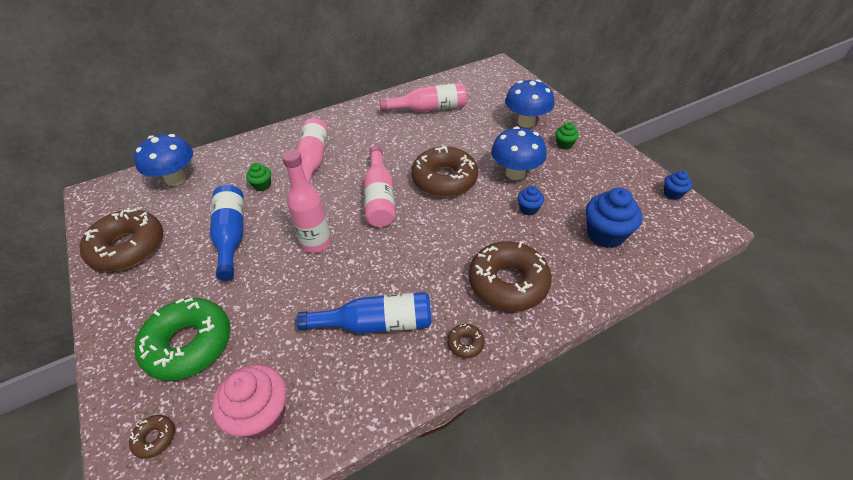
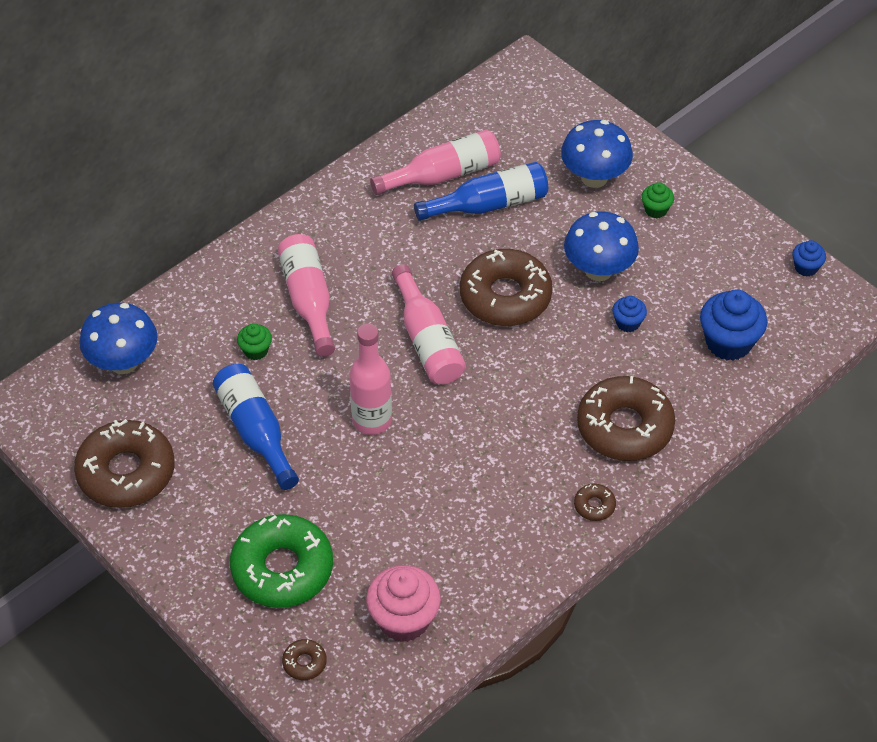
camera: 15 degrees left, 5 degrees up
blue bottle [296,292,432,334] -> blue bottle moved to [414,162,548,221]

